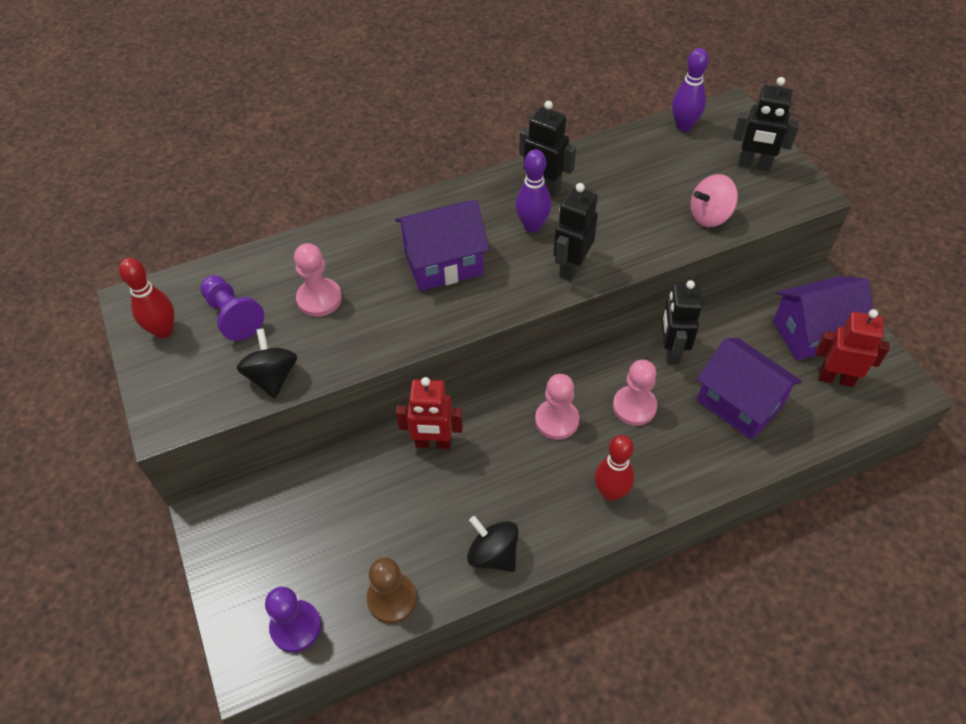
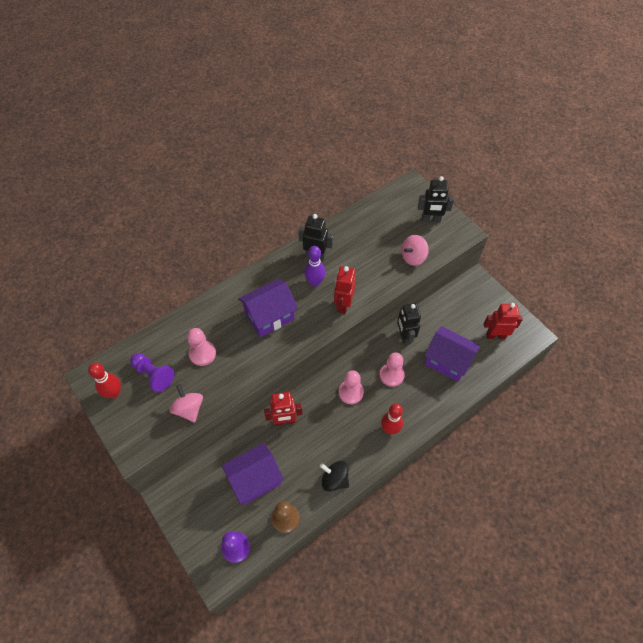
camera: 15 degrees left, 5 degrees up
black spinning top [236,328,297,398] -> pink spinning top [169,385,203,423]
black robot [554,183,598,281] -> red robot [334,266,356,314]
purple bowling pin [672,48,709,131] -> none
purple house [773,276,873,360] -> purple house moved to [222,443,284,505]

